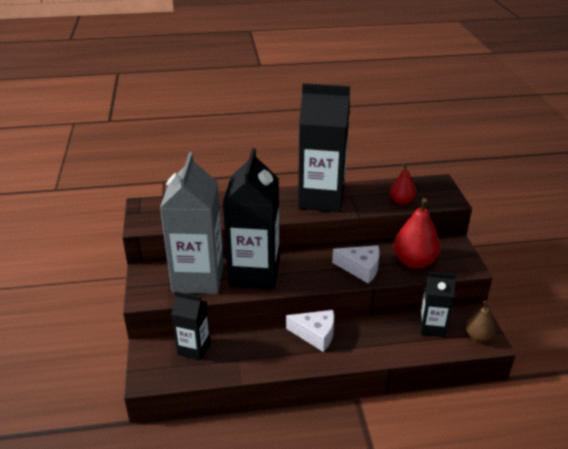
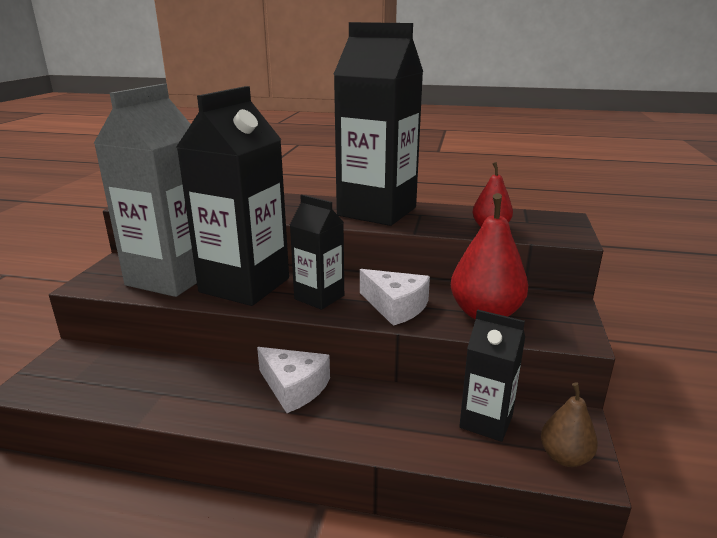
camera: 20 degrees right, 10 degrees down
black carton [172,291,210,360] -> black carton moved to [290,195,344,310]

